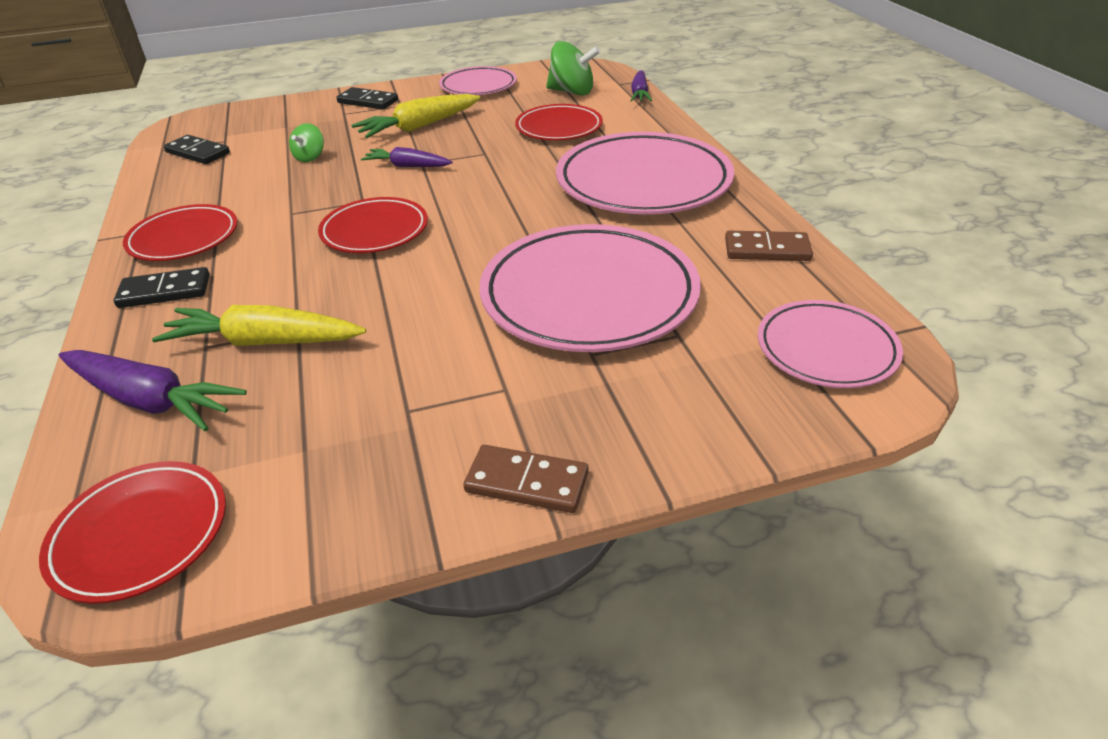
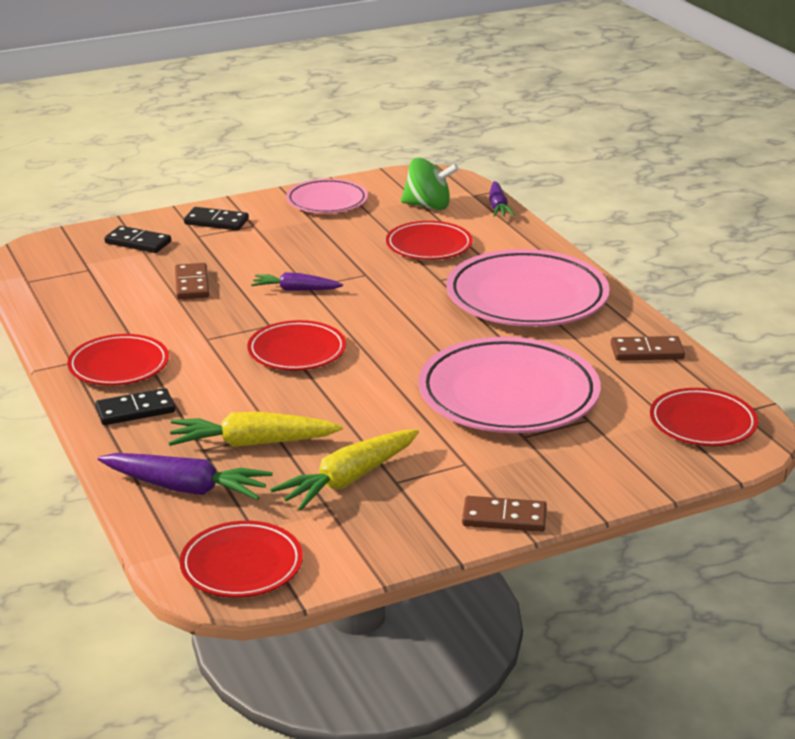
camera: 10 degrees left, 10 degrees down
black domino [164,135,230,164] -> black domino moved to [104,226,171,253]
green spinning top [289,123,324,162] -> brown domino [175,263,209,300]
yellow carrot [351,94,481,138] -> yellow carrot moved to [270,429,419,511]
pink plate [758,300,903,388] -> red plate [650,388,758,446]

